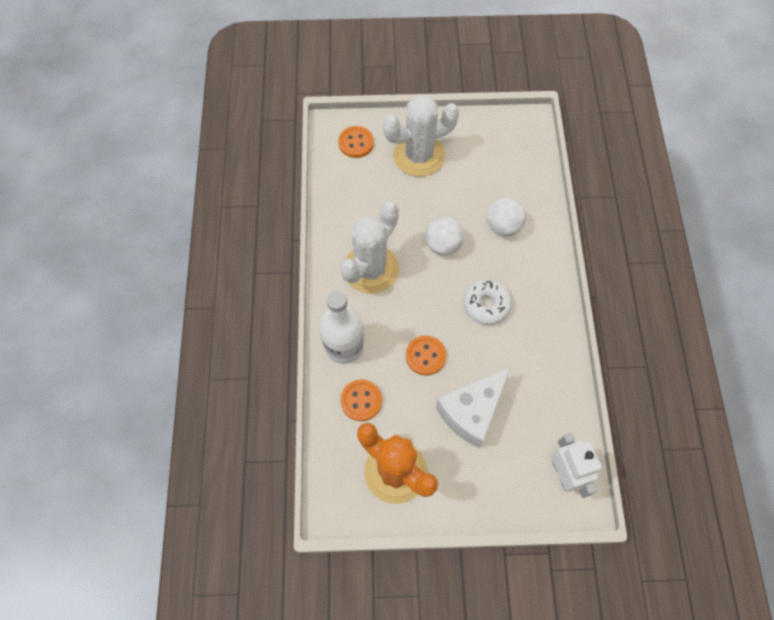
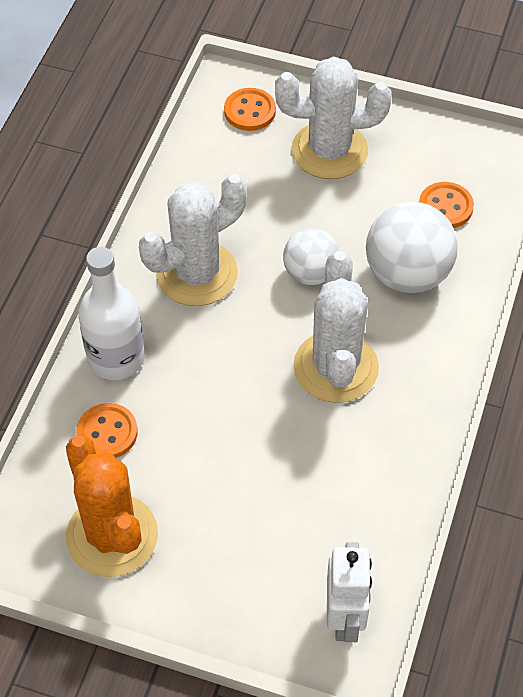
camera: 20 degrees right, 10 degrees down
orange button [406,335,446,375] -> orange button moved to [419,182,474,228]
white cheese [436,367,511,448] -> none
white donut [463,280,512,325] -> white cactus [293,251,379,403]
white ball [487,198,526,236] -> white ball [366,202,458,293], size x1.58

